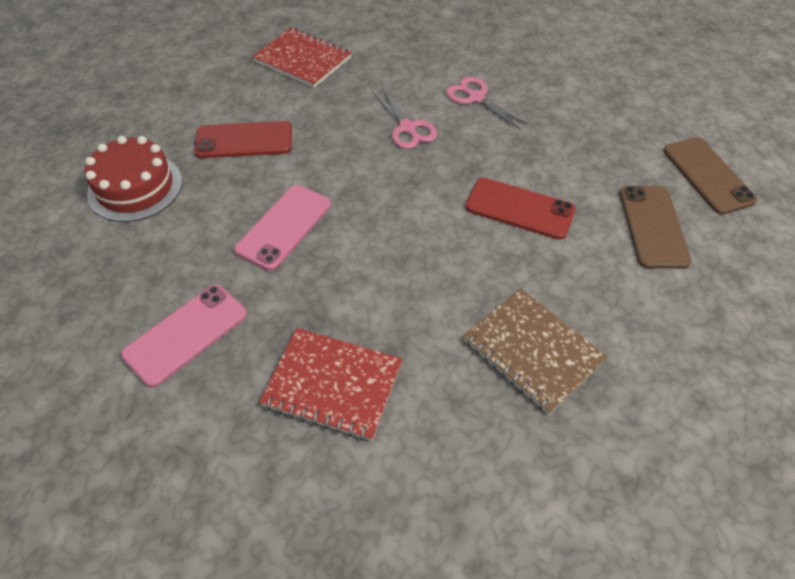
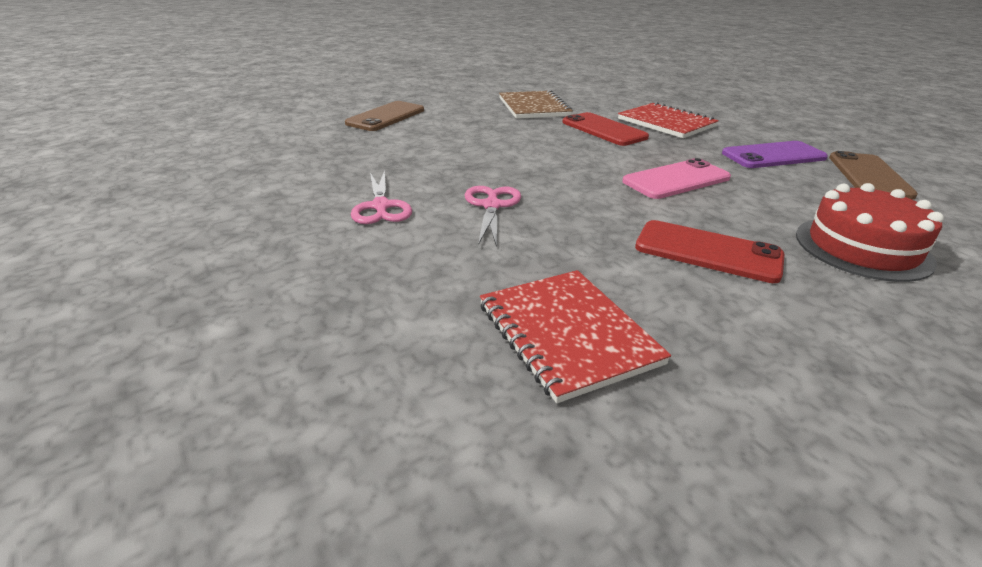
camera: 150 degrees left, 20 degrees down
pink phone [121,285,247,387] -> purple phone [722,141,828,168]
red phone [465,178,576,240] -> red phone moved to [562,112,649,146]
brown phone [663,137,757,214] -> brown phone moved to [829,151,918,200]

